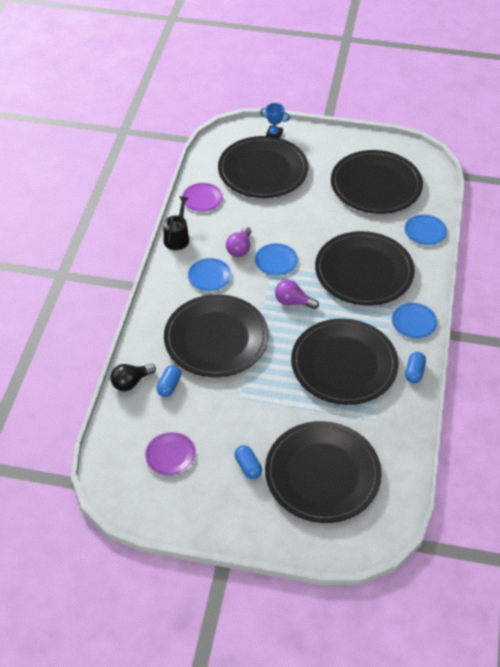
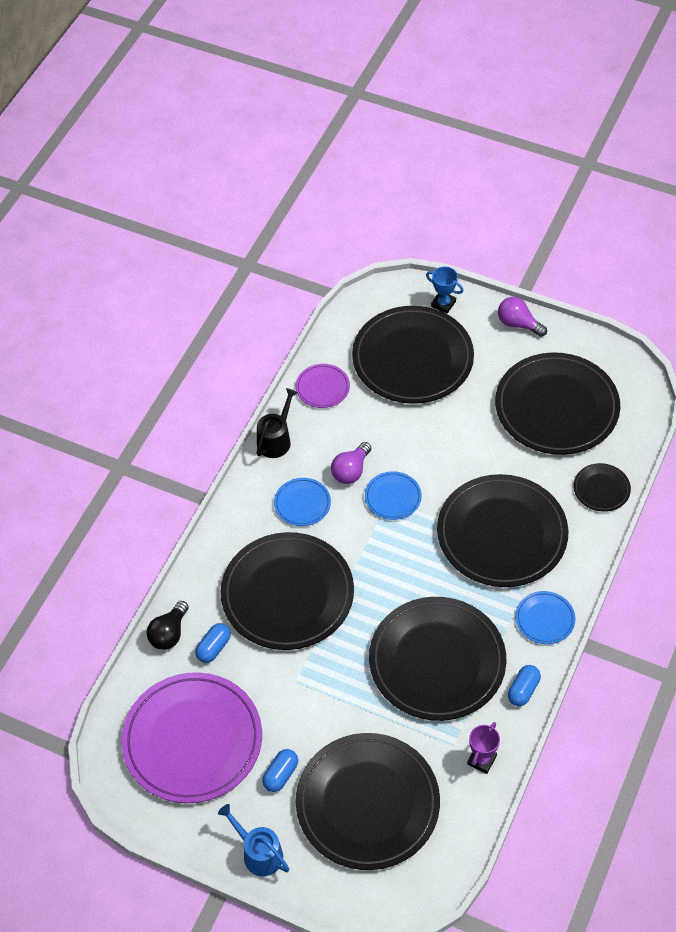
camera: 15 degrees right, 5 degrees up
black light bulb [110,363,156,391] -> black light bulb turned 45 degrees counterclockwise [147,601,189,650]
purple plate [145,432,196,476] -> purple plate [121,672,262,803], size x2.26
blue capsule [235,445,262,479] -> blue capsule turned 45 degrees clockwise [262,749,298,792]
purple light bulb [275,280,319,309] -> purple light bulb moved to [498,297,547,337]
blue plate [405,214,447,245] -> black plate [573,463,631,512]
none -> blue watering can [218,804,290,876]
none -> purple trophy [467,722,500,774]

